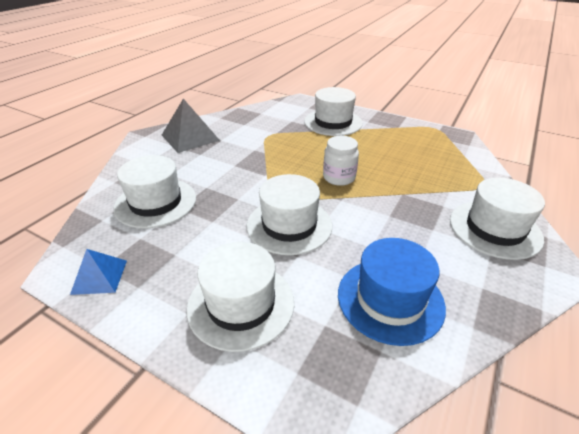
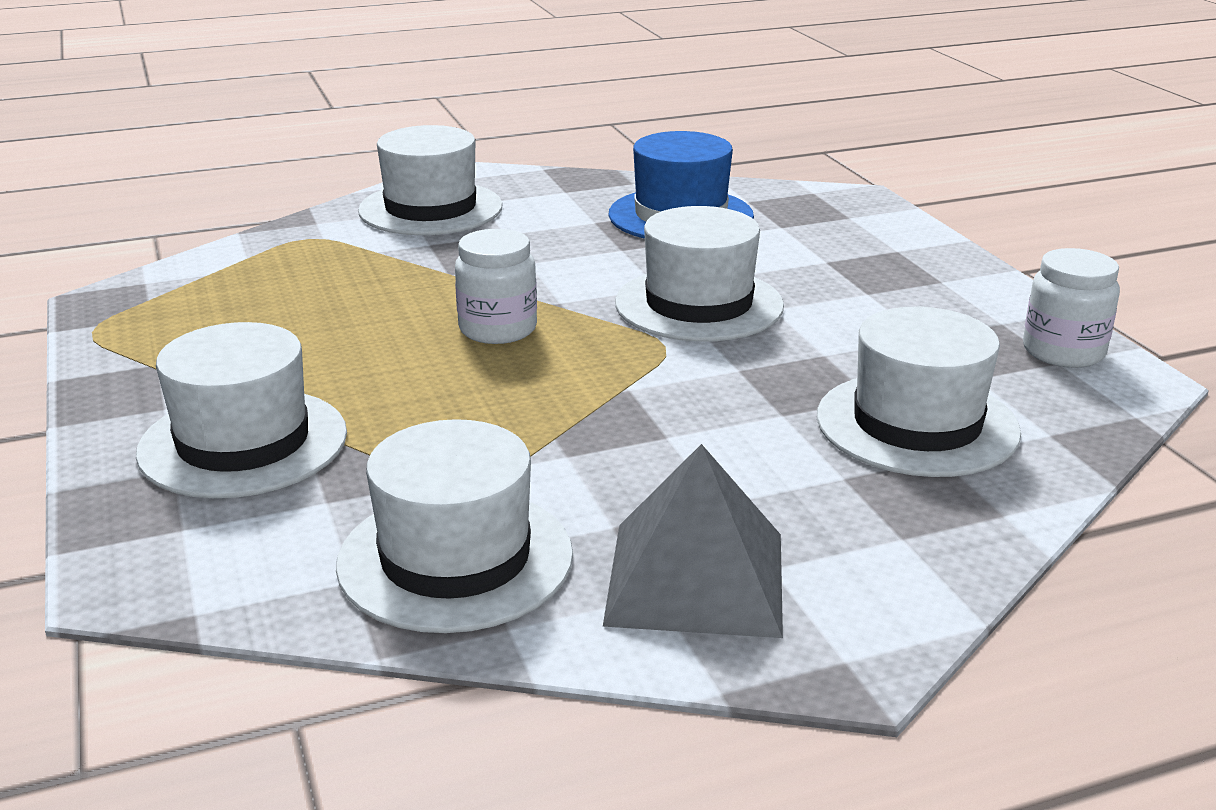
camera: 140 degrees left, 10 degrees down
blue pyramid [70,249,127,295] -> white jar [1023,248,1120,368]
white hat [187,242,294,352] -> white hat moved to [336,419,573,633]

